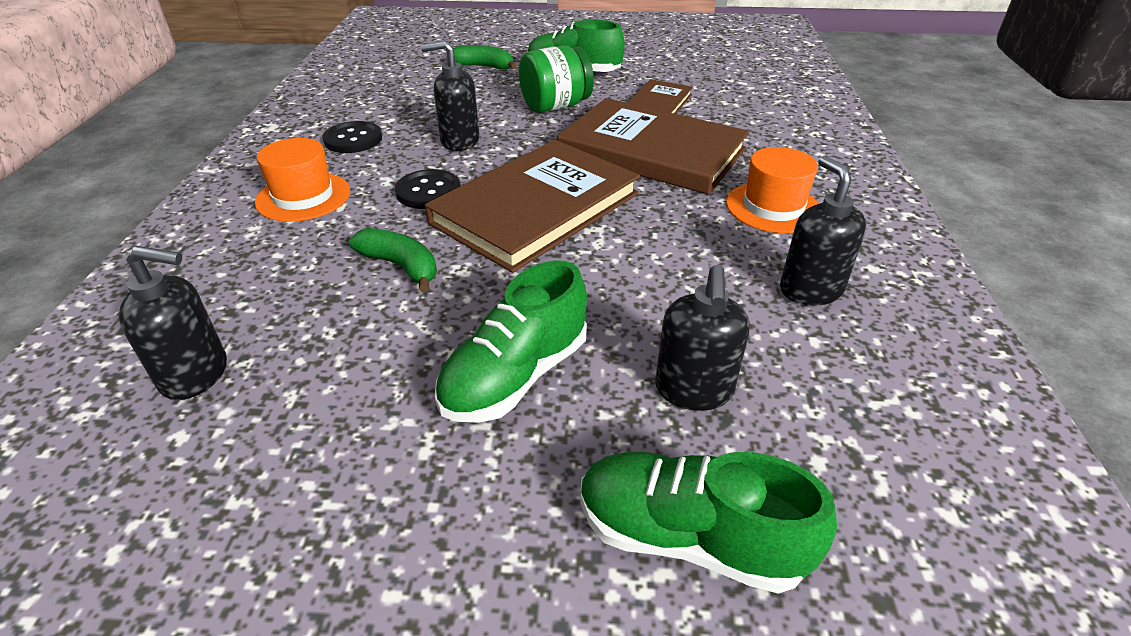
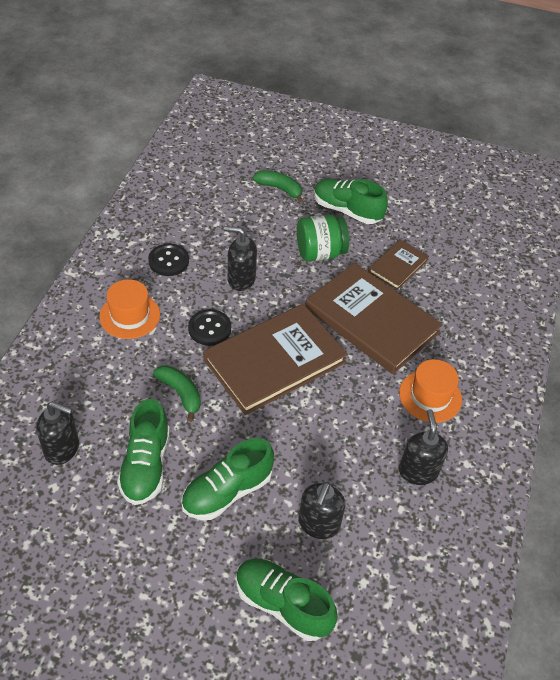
camera: 10 degrees right, 10 degrees up
none -> green shoe [117,399,170,505]

